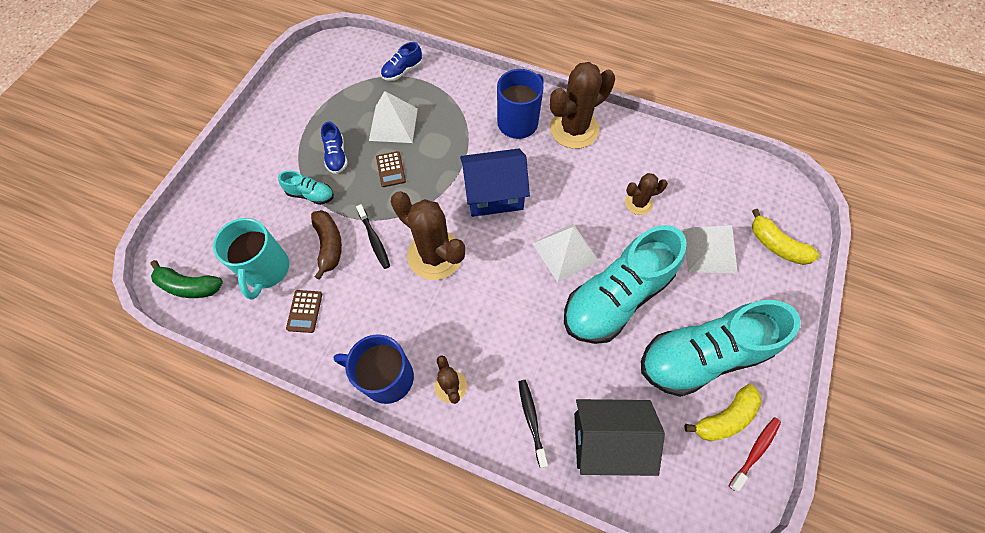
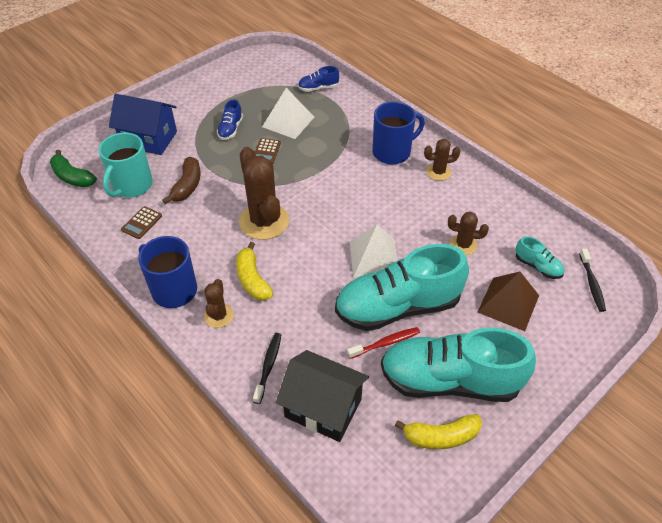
camera: 25 degrees right, 15 degrees down
turquoise shoe [278,171,334,205] -> turquoise shoe moved to [515,236,565,279]
black toothbrush [356,204,390,269] -> black toothbrush moved to [579,249,606,312]
blue house [460,148,530,217] -> blue house moved to [109,94,177,155]
brown cactus [550,62,615,149] -> brown cactus [424,139,460,181], size x0.53
white pyramid [683,225,738,274] -> brown pyramid [477,272,539,331]
red toothbrush [729,417,781,492] -> red toothbrush moved to [347,327,420,359]
yellow banana [752,209,820,265] -> yellow banana moved to [236,242,273,301]

